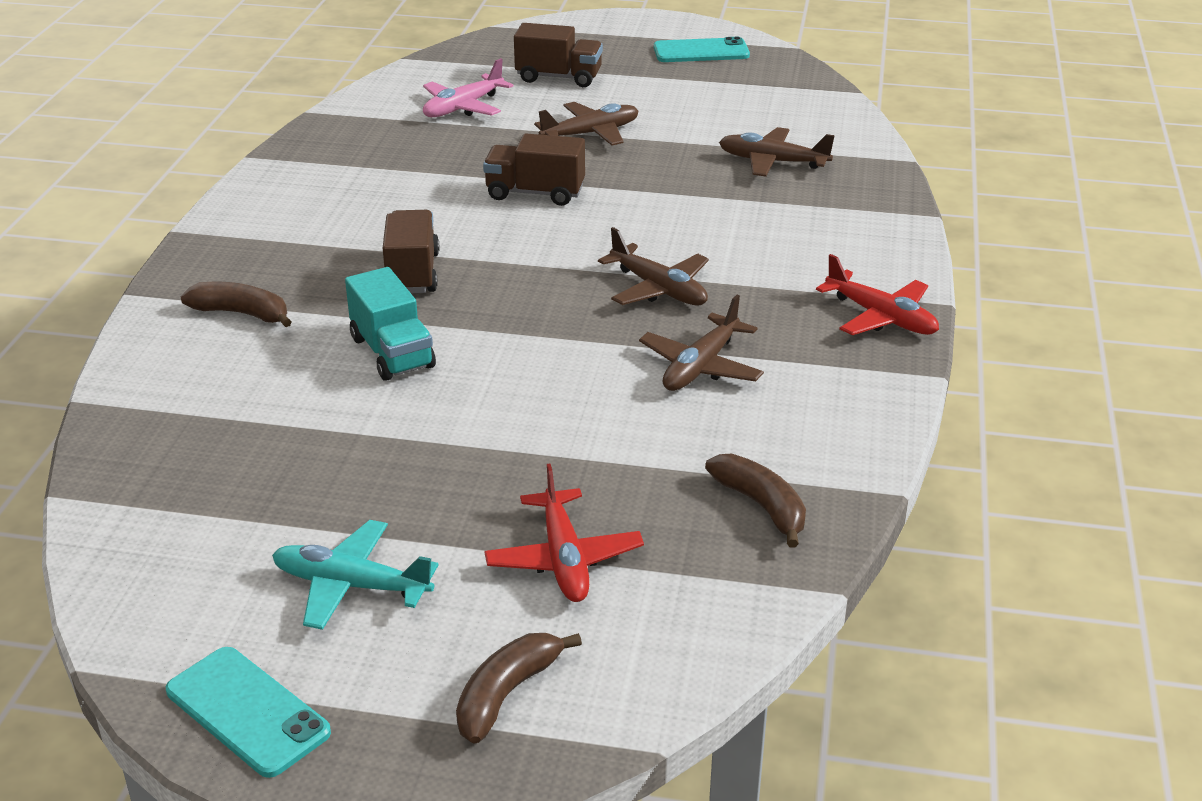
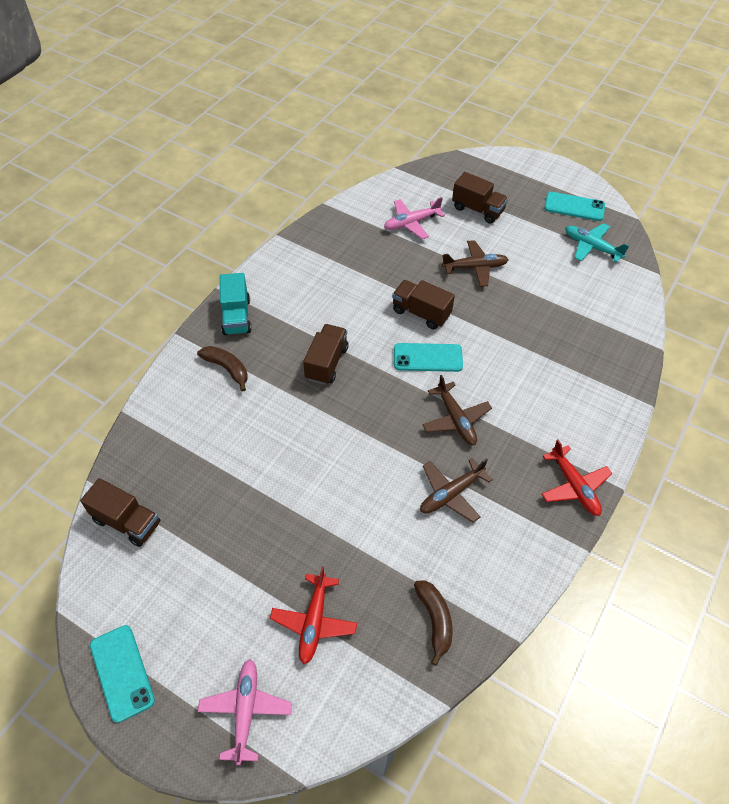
camera: 20 degrees right, 20 degrees up
turquoise plane [272,520,438,630] -> turquoise plane moved to [565,223,629,262]
turquoise truck [345,267,436,381] -> turquoise truck moved to [220,273,252,335]
brown banana [456,633,582,744] -> pink plane [198,659,292,765]
brown plane [719,127,835,177] -> none
none -> brown truck [80,478,160,547]
none -> turquoise phone [394,343,463,372]

